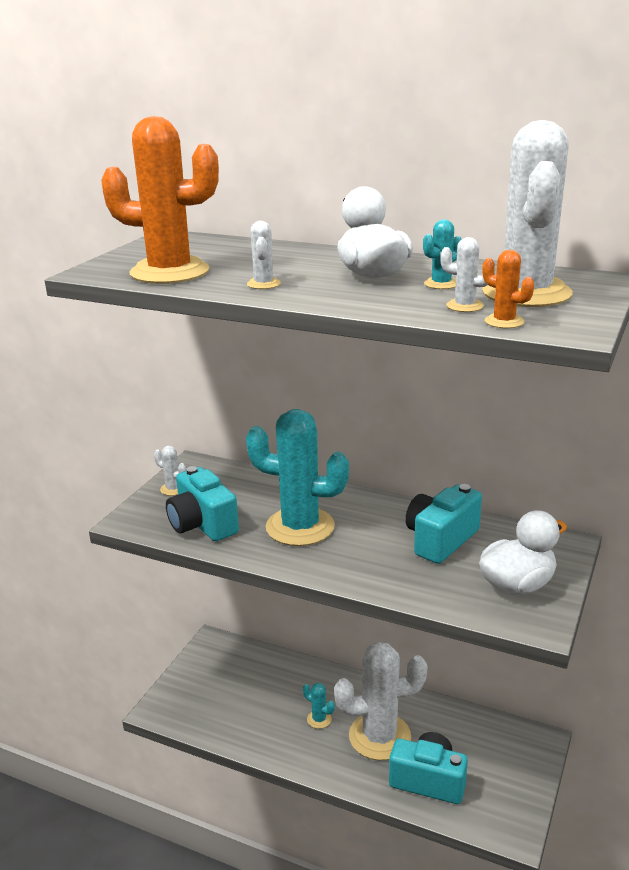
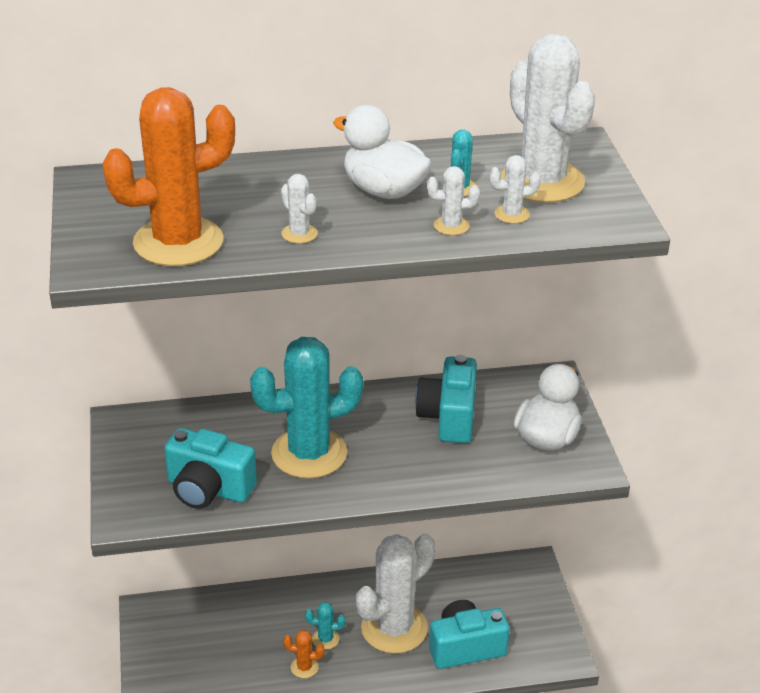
camera: 35 degrees left, 10 degrees up
white cactus [154,446,186,496] -> white cactus moved to [427,166,480,235]
orange cactus [483,250,534,328] -> orange cactus moved to [283,630,324,678]

